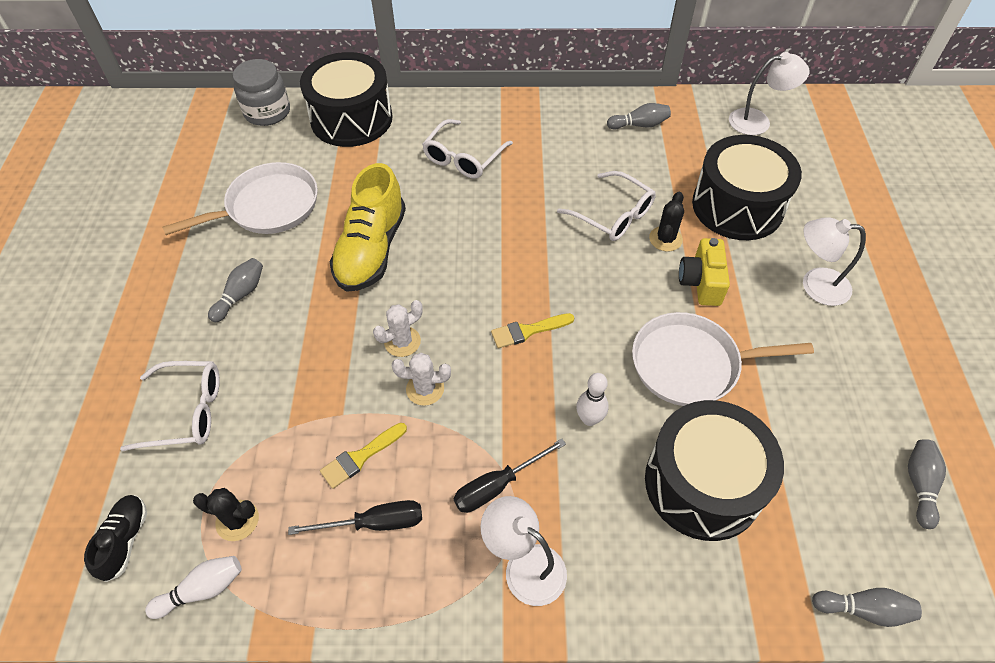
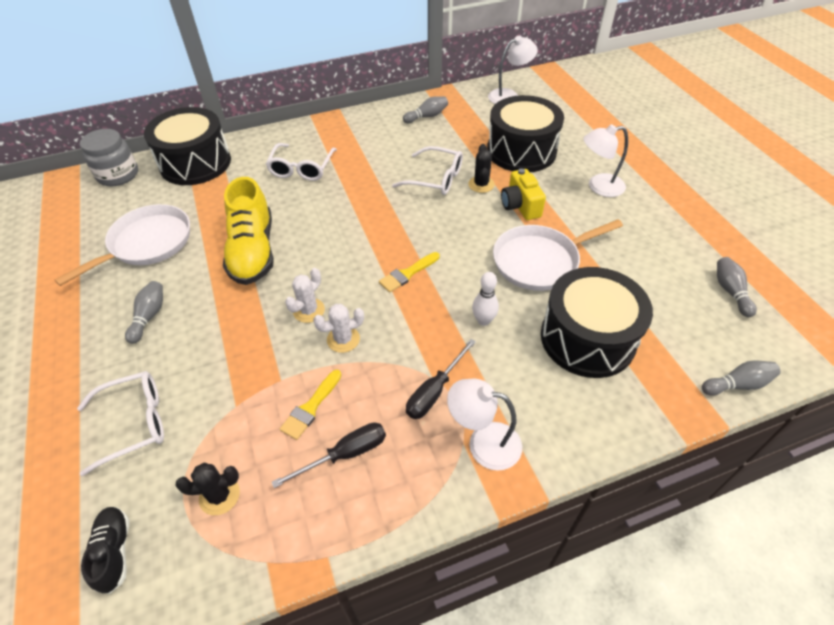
camera: 20 degrees left, 5 degrees down
white bowling pin [145,556,242,619] -> none

